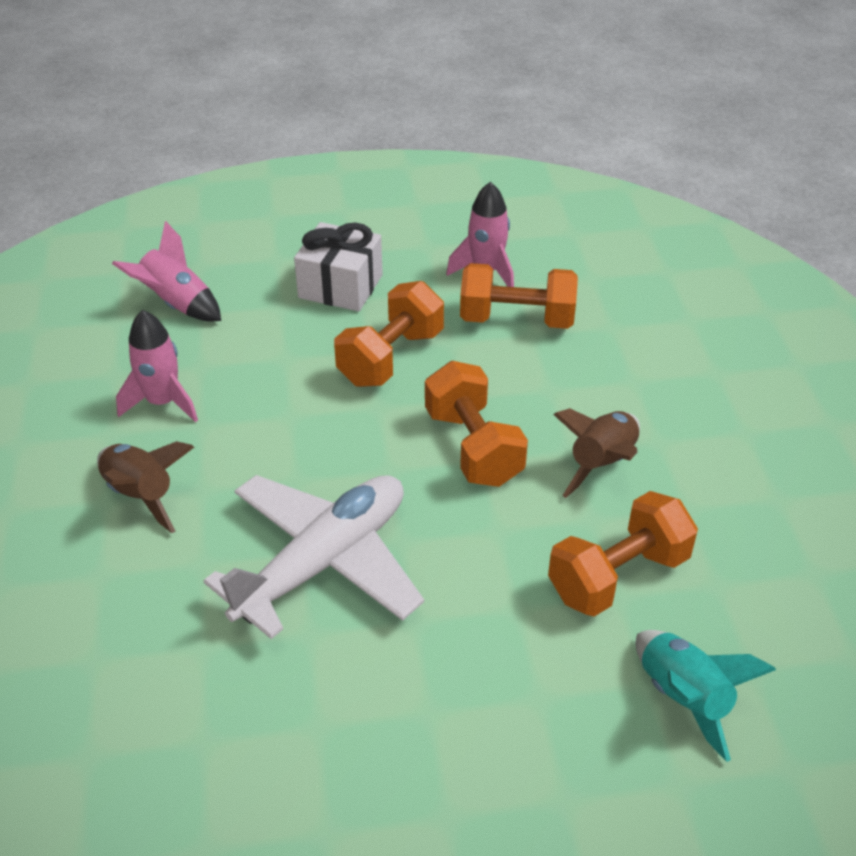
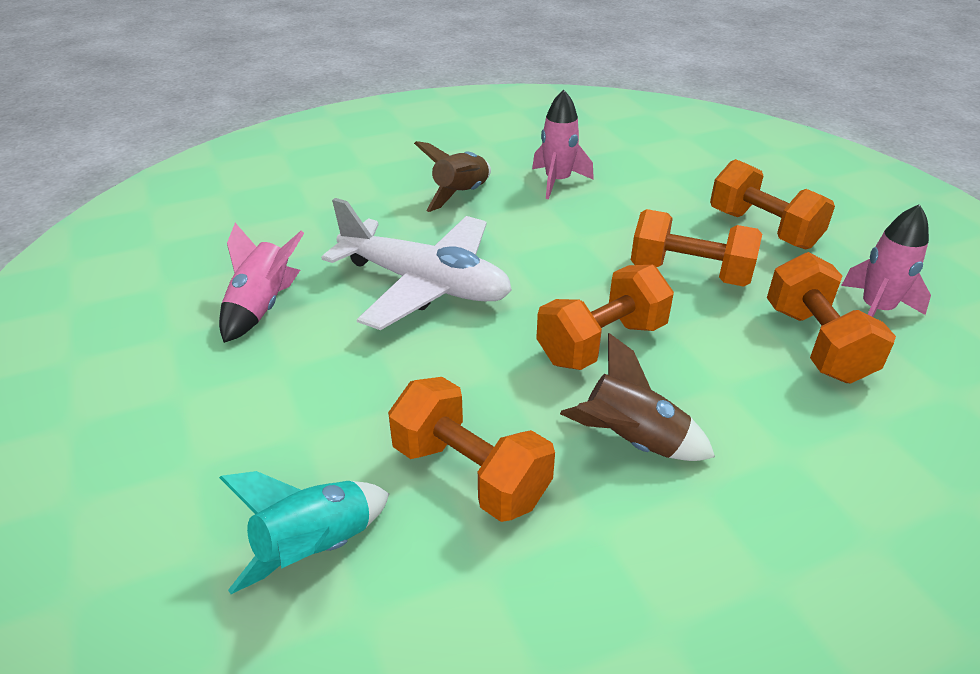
camera: 75 degrees right, 5 degrees down
pink rocket [112,221,221,322] -> pink rocket moved to [219,223,304,343]
white gift [294,222,383,311] -> orange dumbbell [710,159,835,250]

